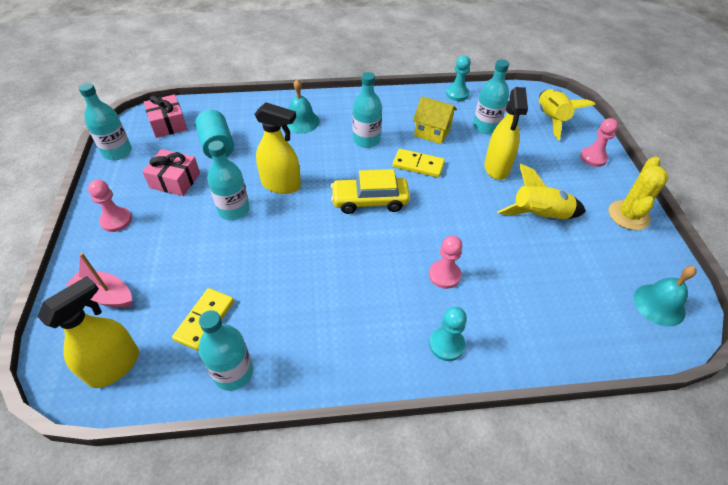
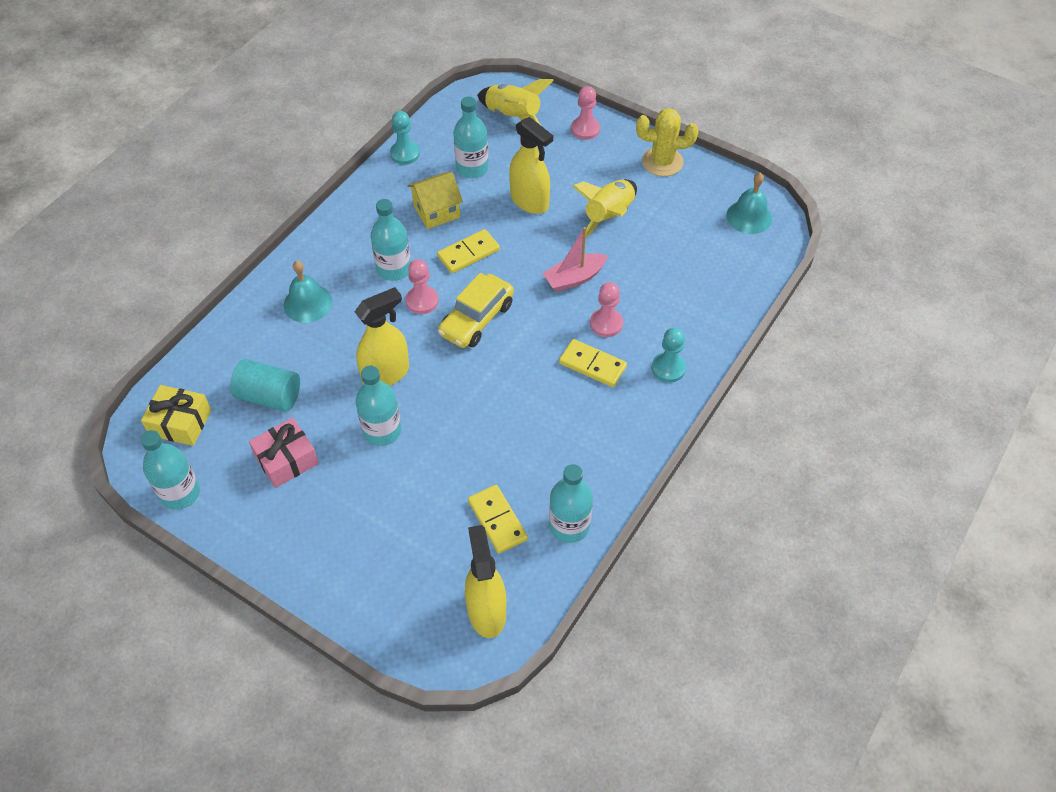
camera: 50 degrees left, 5 degrees up
pink boat [66,253,132,308] -> pink boat moved to [542,227,608,292]
pink pawn [88,180,132,232] -> pink pawn moved to [406,259,439,314]
pink gift [144,94,188,138] -> yellow gift [141,385,211,446]
yellow cactus [609,157,668,230] -> yellow cactus turned 60 degrees counterclockwise [636,108,698,176]
none -> yellow domino [559,339,627,387]

